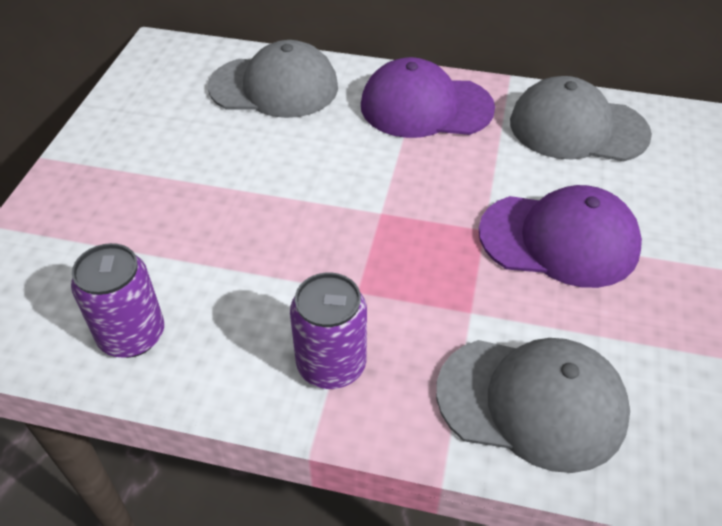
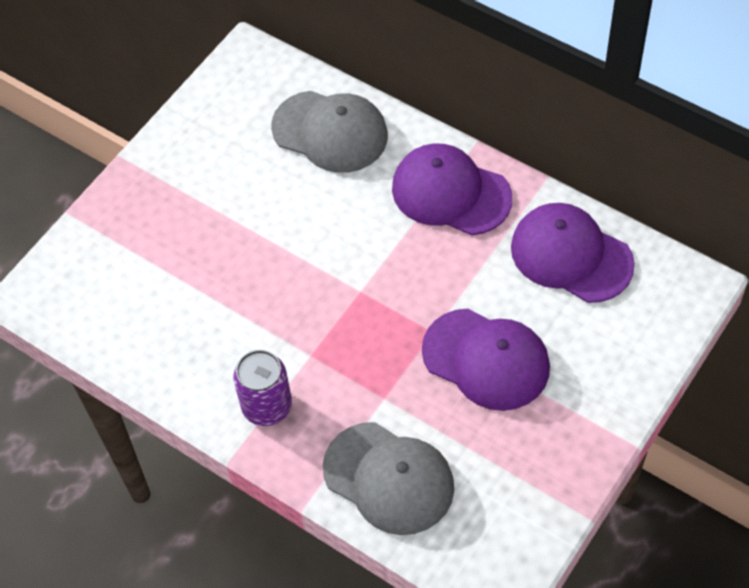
camera: 25 degrees right, 10 degrees up
purple can [71,243,164,358] -> none
grey cap [510,76,652,161] -> purple cap [511,203,635,303]

